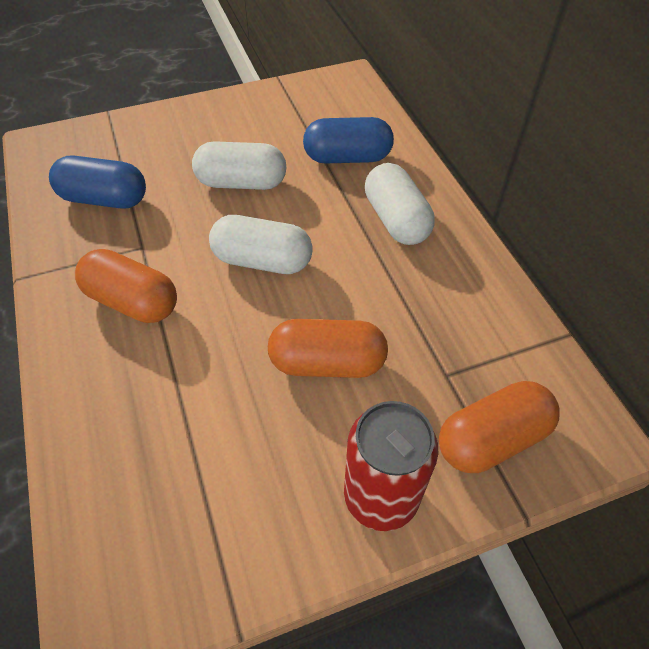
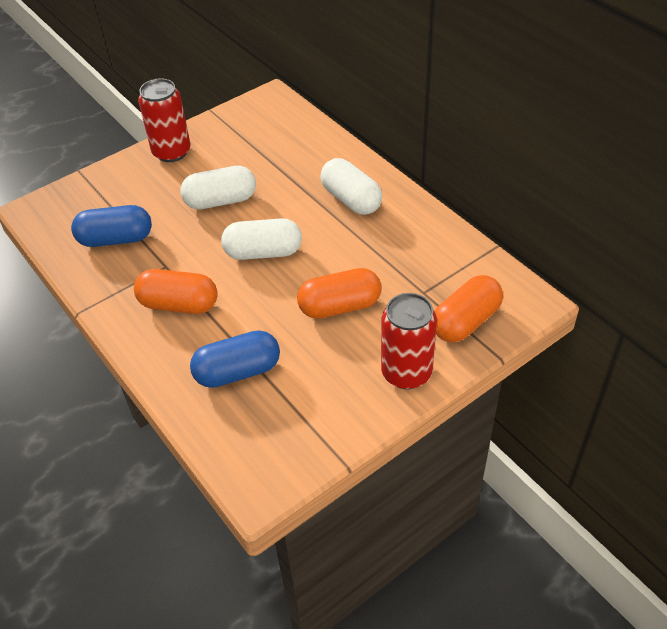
camera: 15 degrees left, 5 degrees down
blue capsule [303,117,394,164] -> blue capsule moved to [190,330,280,388]
none -> red can [138,78,191,162]

